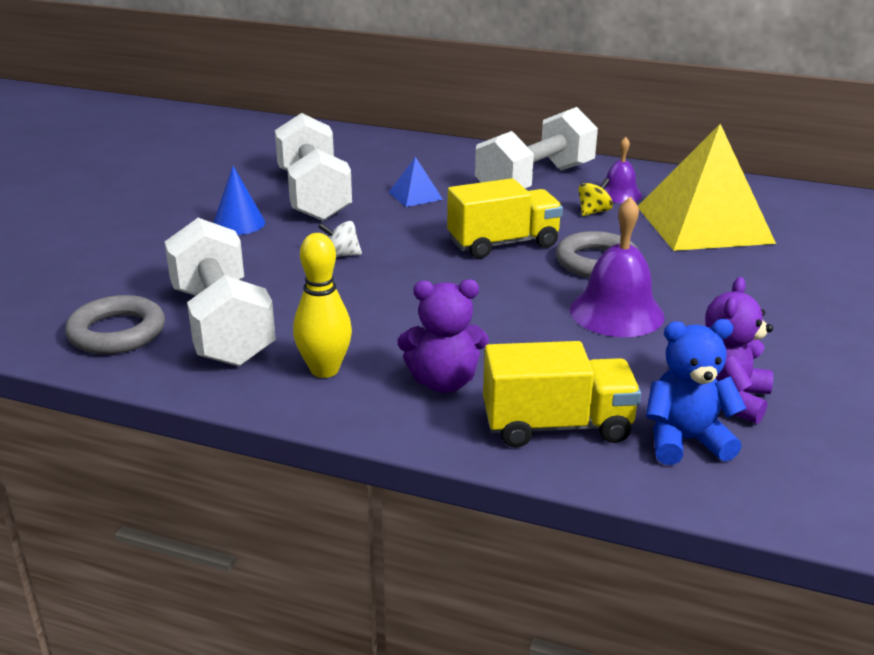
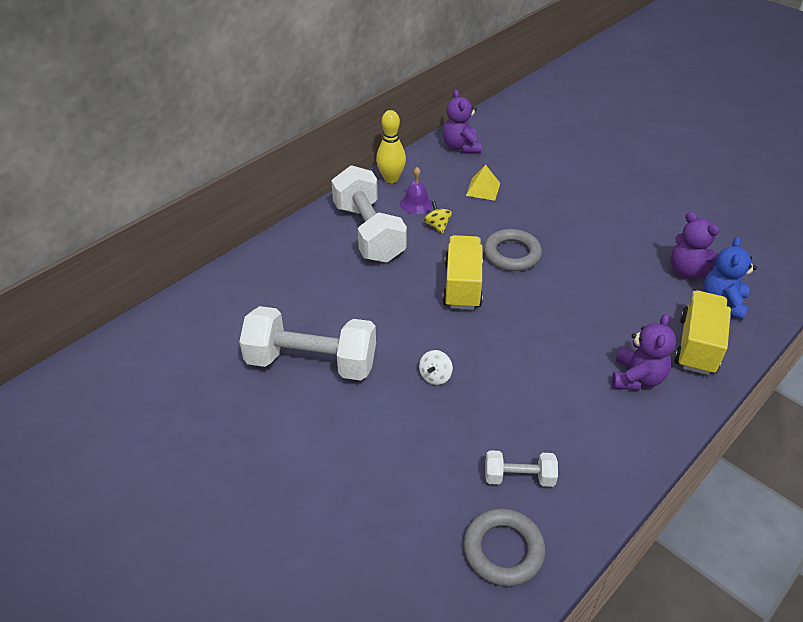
camera: 65 degrees left, 15 degrees up
white dumbbell [165,218,276,366] -> white dumbbell [485,450,558,487], size x0.49
blue cone [213,166,265,235] -> none
yellow bowling pin [293,233,352,378] -> yellow bowling pin moved to [376,110,406,183]
blue pyramid [389,157,443,207] -> none
purple bell [570,196,665,337] -> none
yellow pyramid [638,124,776,251] -> yellow pyramid [466,165,500,201], size x0.42
none -> purple teddy bear [443,90,481,153]

